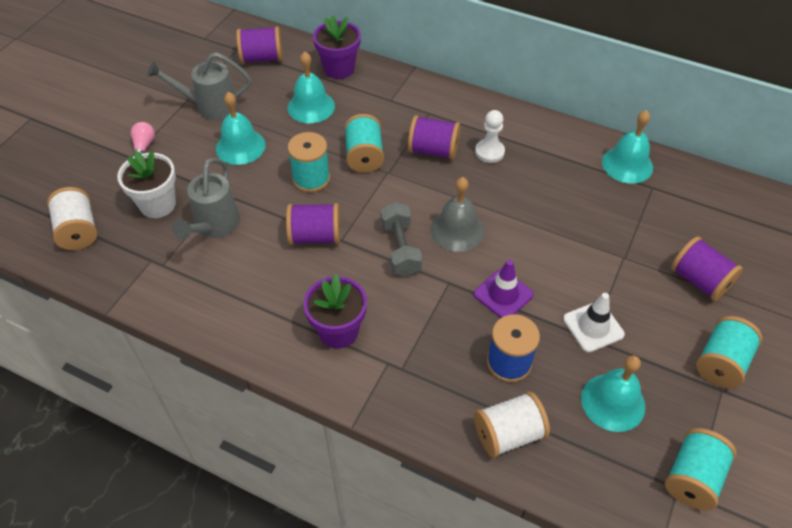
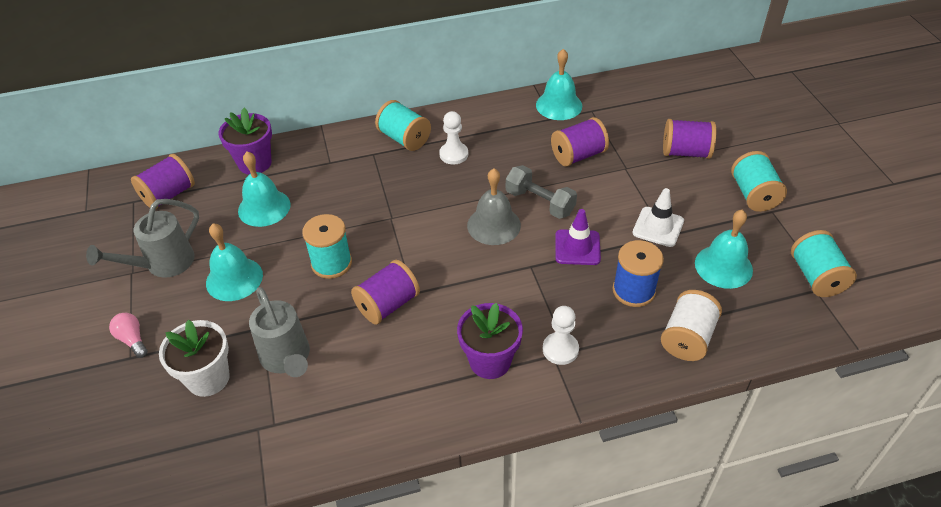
camera: 40 degrees left, 5 degrees down
white spool [47,187,97,250] -> none
turquoise spool [344,114,384,173] -> turquoise spool moved to [375,100,431,151]
grey dumbbell [380,202,422,276] -> grey dumbbell moved to [506,165,577,219]
purple spool [408,115,461,160] -> purple spool moved to [551,117,609,167]
none -> white pawn [543,306,579,365]

